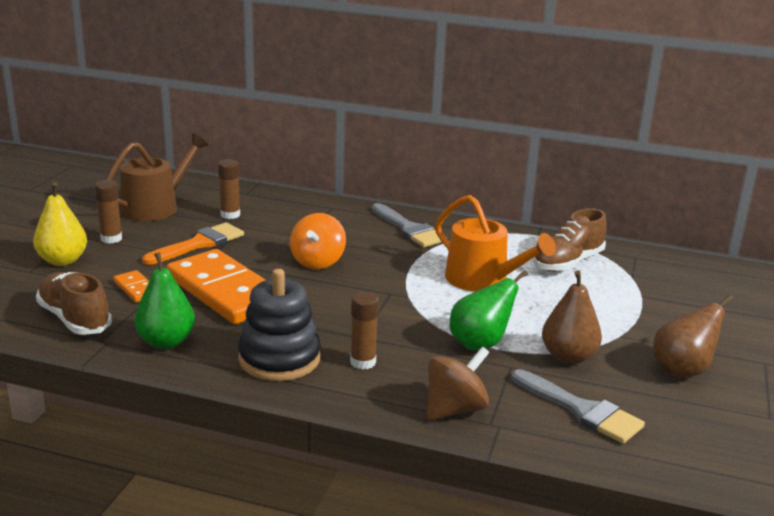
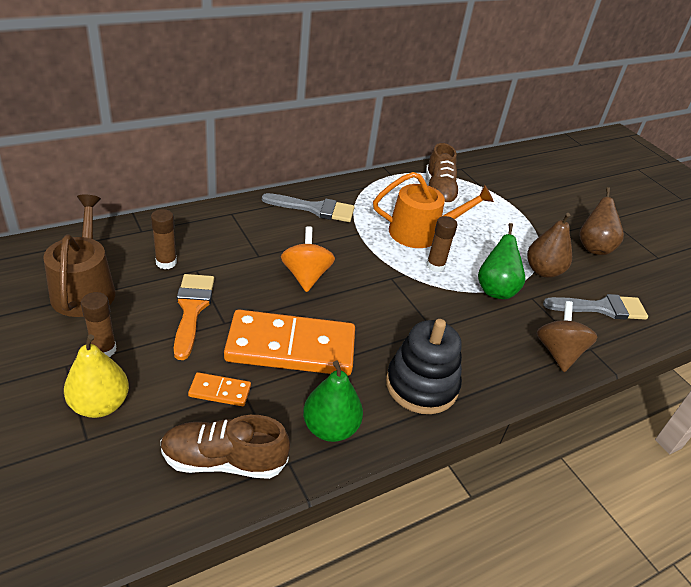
camera: 50 degrees left, 15 degrees up
orange spinning top [290,213,346,269] -> orange spinning top turned 150 degrees counterclockwise [281,226,335,292]
brown glue stick [350,292,379,370] -> brown glue stick moved to [427,216,457,272]

